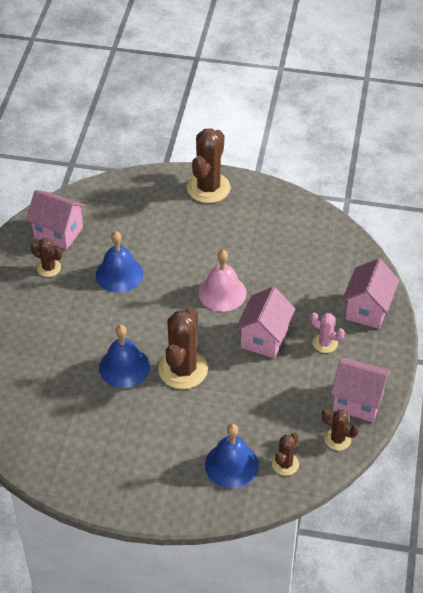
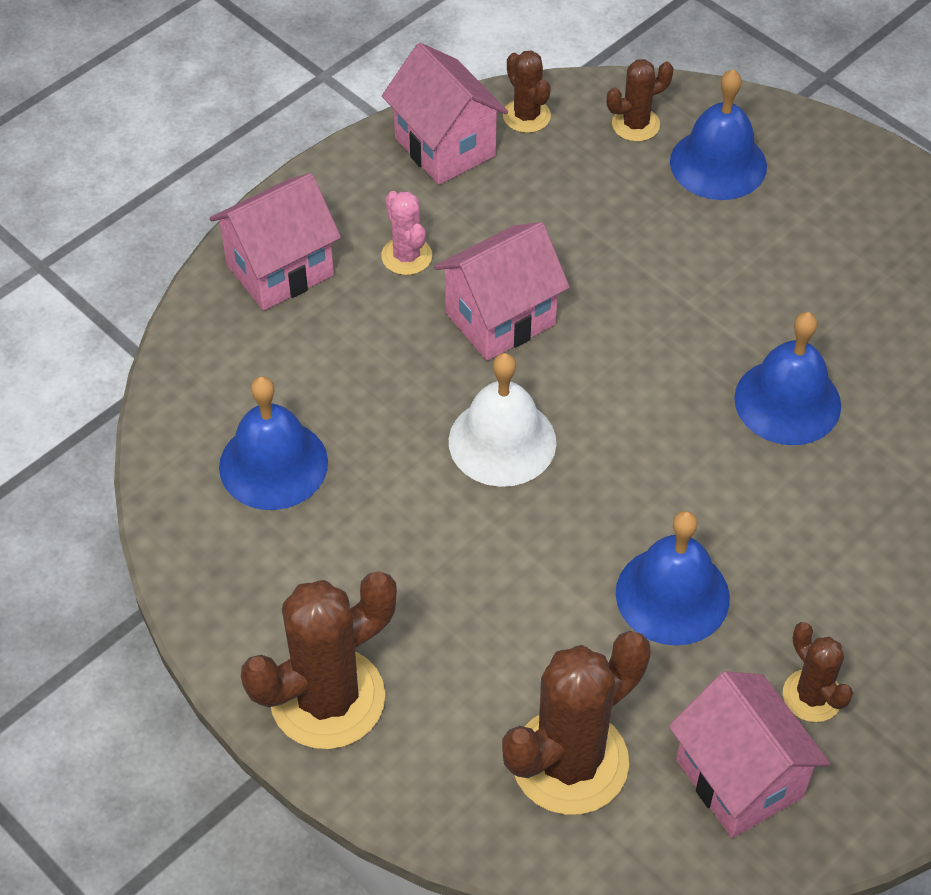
camera: 145 degrees left, 5 degrees up
brown cactus [158,307,208,389] -> brown cactus moved to [502,631,651,815]
pink bell [198,250,247,312] -> white bell [449,353,556,487]
none -> blue bell [219,376,328,510]

